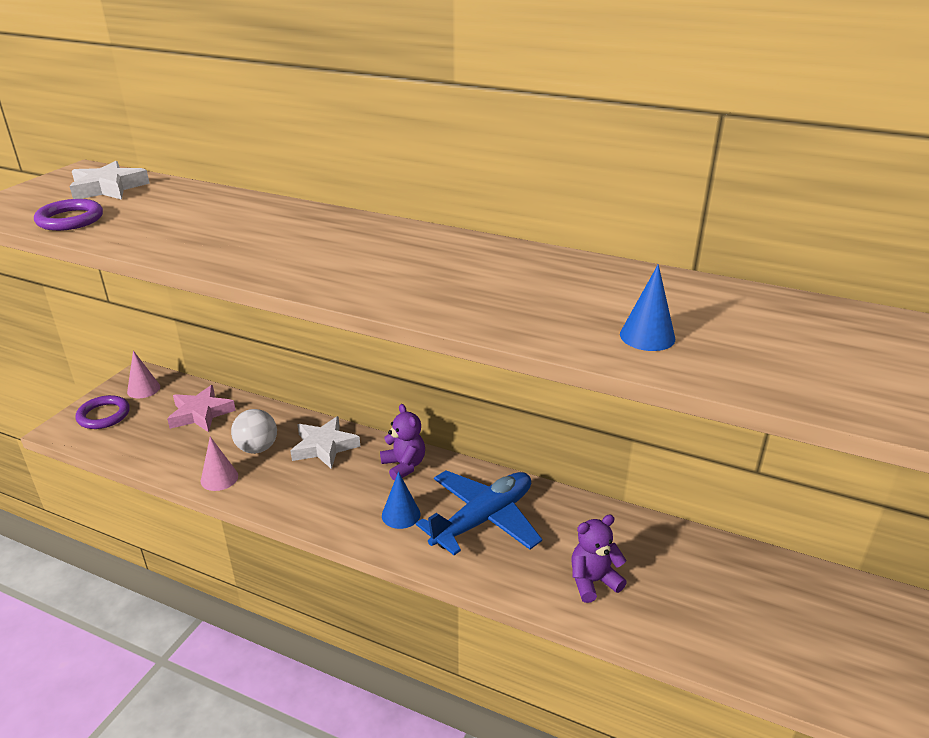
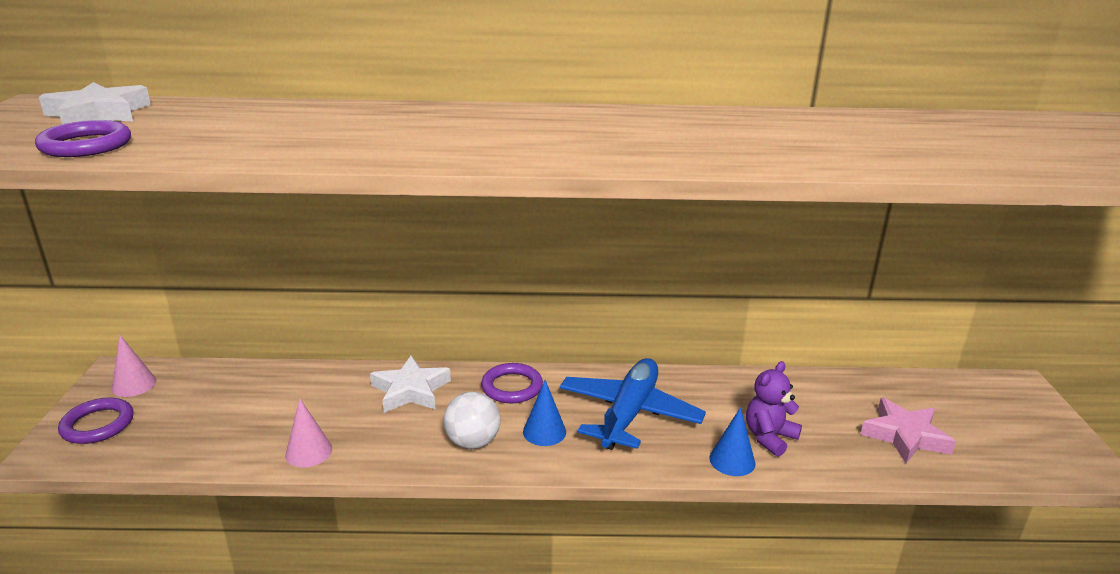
camera: 25 degrees left, 5 degrees down
pink star [167,385,236,432] -> pink star moved to [860,397,956,463]
white ball [231,409,277,454] -> white ball moved to [444,392,500,449]
purple teddy bear [380,404,425,481] -> purple ring [481,363,543,403]
blue cone [620,264,675,351] -> blue cone moved to [709,407,755,476]

